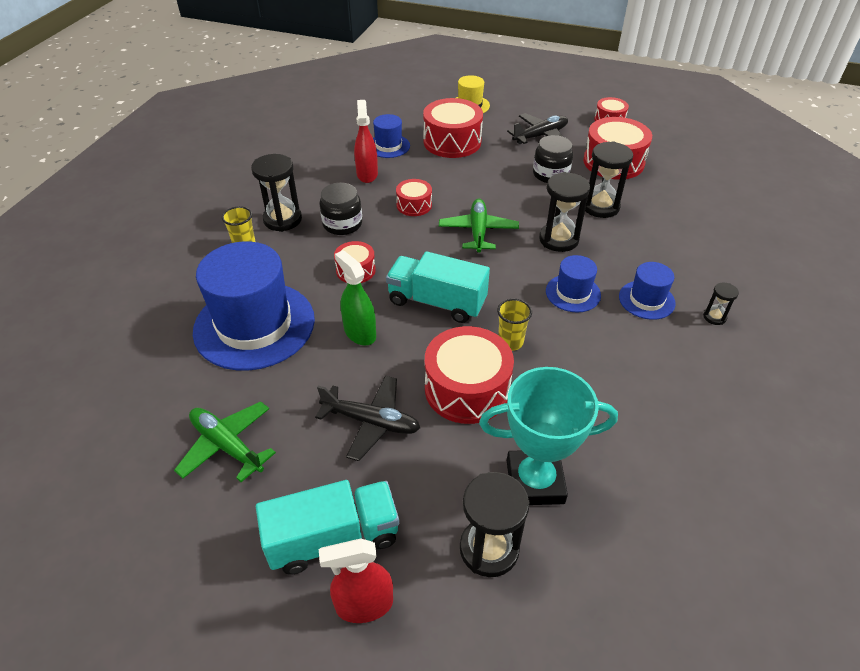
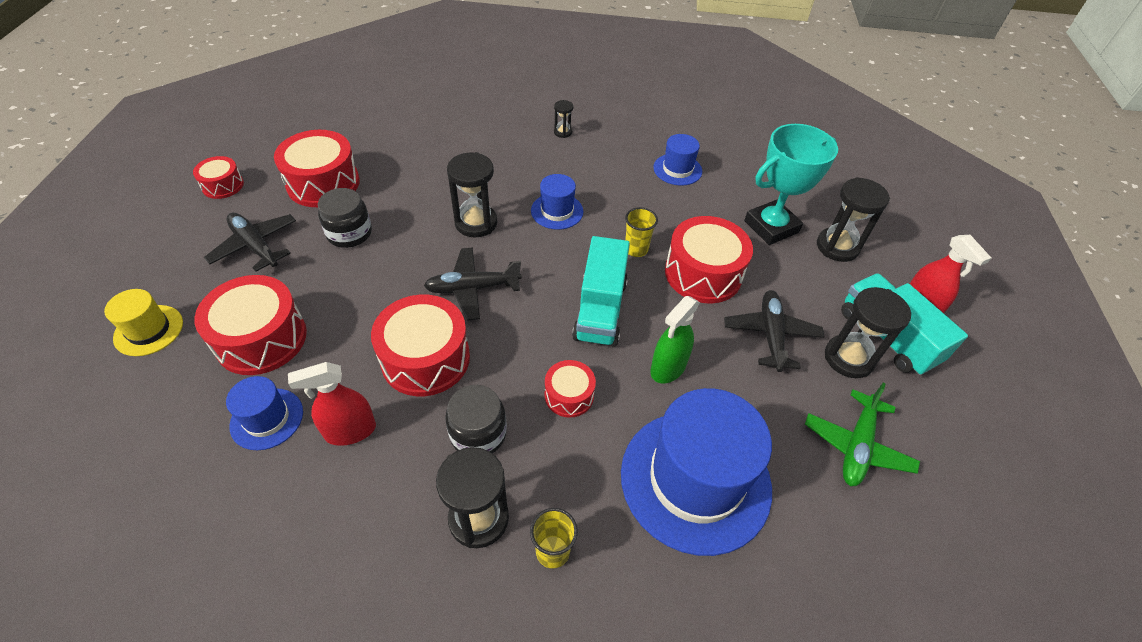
camera: 105 degrees left, 5 degrees up
red drum [396,179,432,216] -> red drum [371,295,470,396], size x1.83
green plane [439,199,519,253] -> black plane [424,247,522,320]
turquoise trophy [479,367,618,505] -> turquoise trophy turned 75 degrees clockwise [744,124,838,245]
black hourglass [585,141,633,218] -> black hourglass moved to [825,287,911,378]
blue hat [619,262,676,320] -> blue hat moved to [653,134,702,186]

